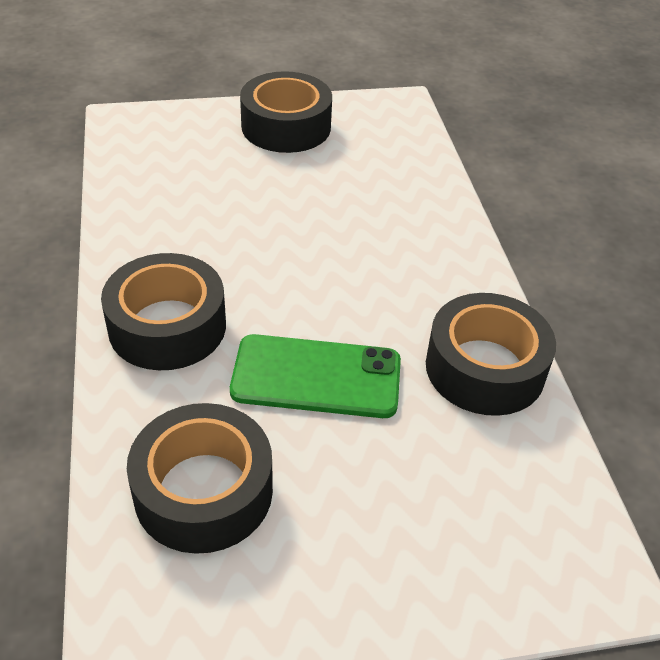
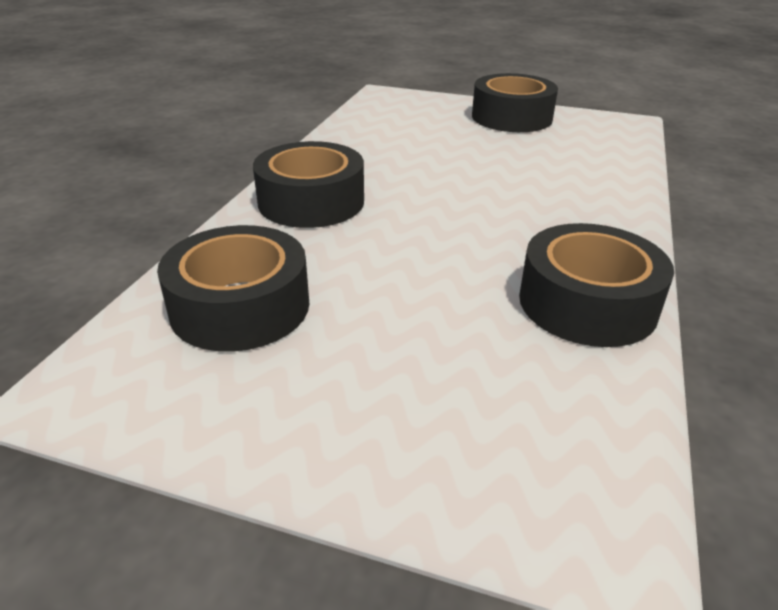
camera: 30 degrees right, 10 degrees down
green phone [230,334,401,418] -> none

